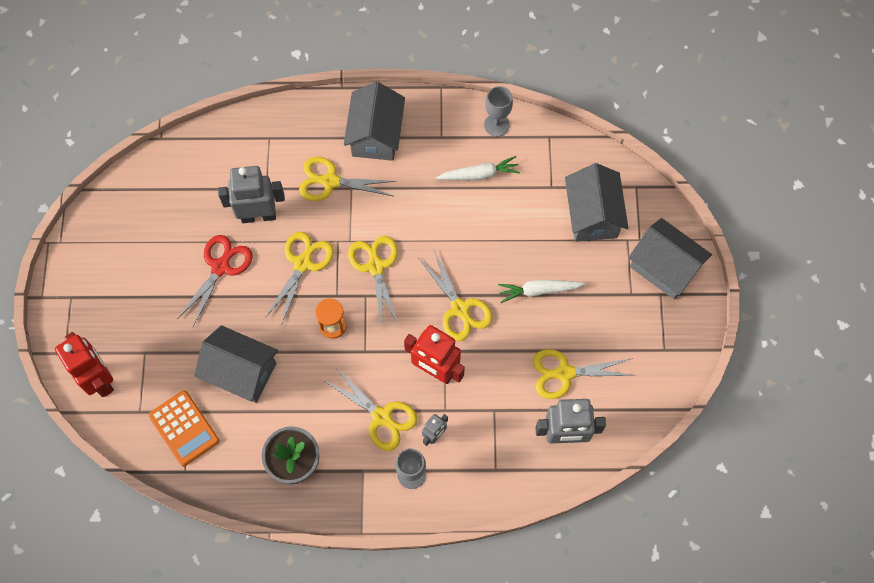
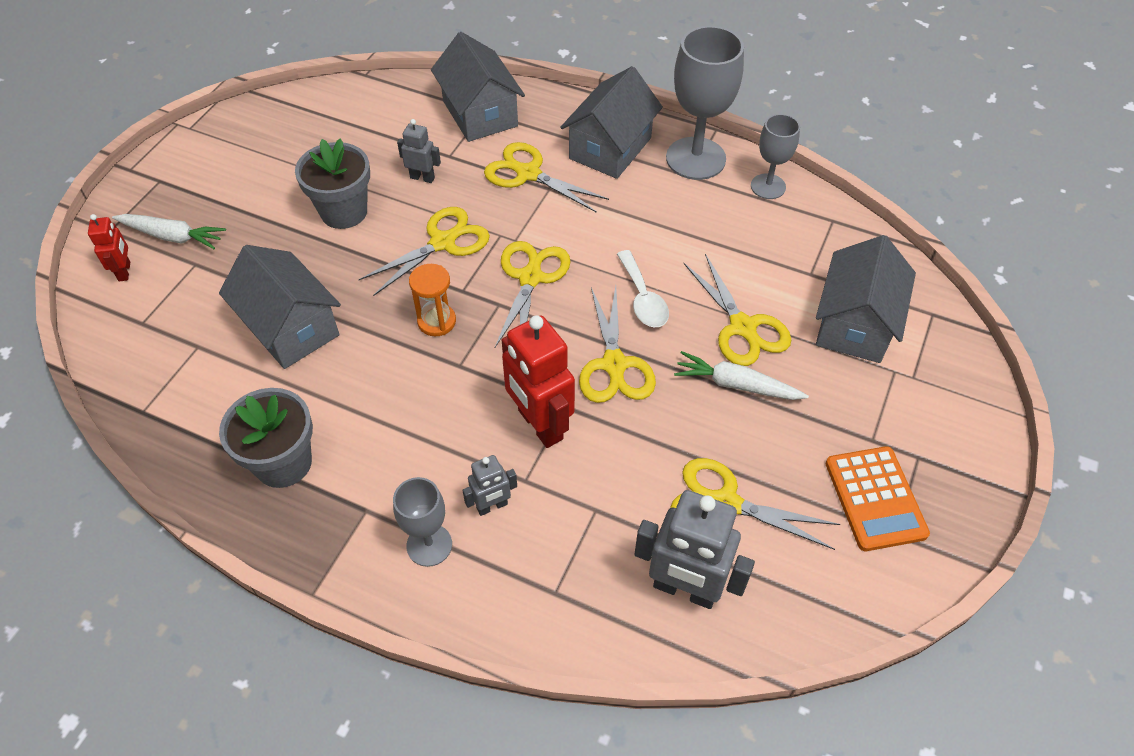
camera: 25 degrees right, 15 degrees down
red robot [55,332,114,397] -> red robot [88,214,130,281], size x0.52
orange calculator [148,390,220,466] -> orange calculator moved to [825,446,930,551]
red scissors [177,235,253,327] -> grey flower pot [295,138,370,229]
grey robot [218,166,285,223] -> grey robot [397,119,441,183], size x0.52
yellow scissors [323,369,418,451] -> yellow scissors moved to [683,254,791,366]
white carrot [436,156,520,180] -> white carrot moved to [112,214,226,249]
grey house [628,218,712,299] -> grey house moved to [431,32,525,142]
none -> white spoon [617,250,669,327]
none -> grey goblet [666,26,744,180]

